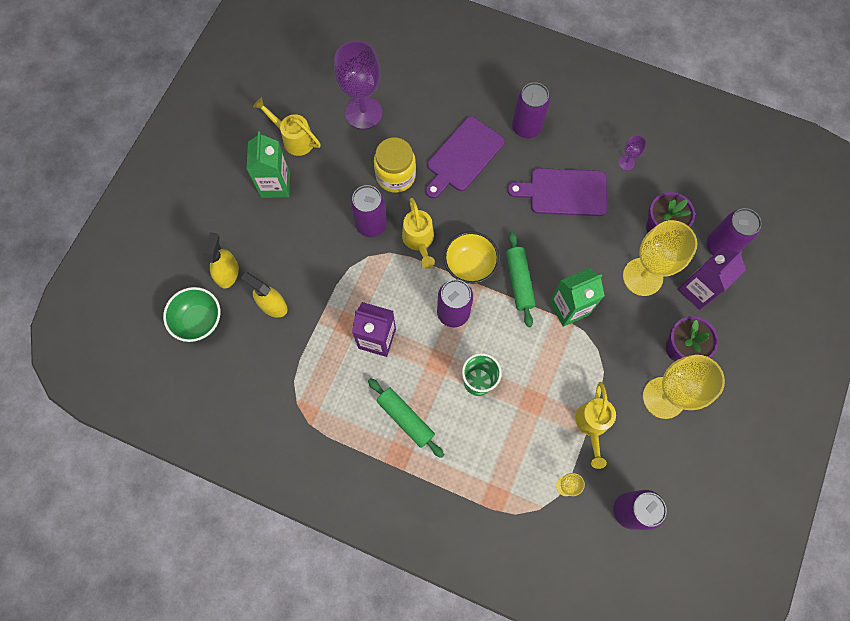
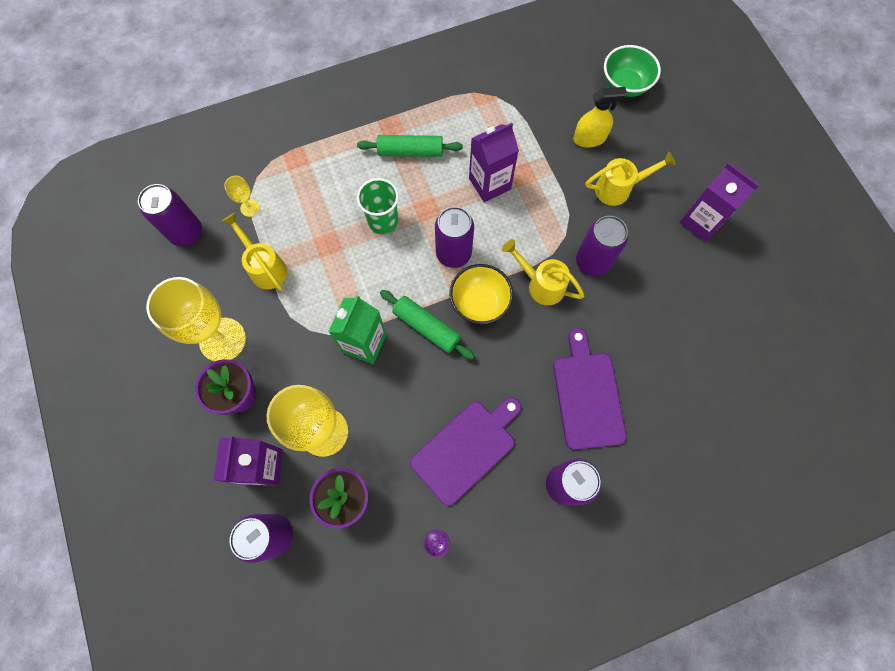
camera: 135 degrees right, 0 degrees up
yellow spray bottle [203,232,239,289] -> none
green carton [247,131,290,198] -> purple carton [680,163,759,242]
yellow watering can [253,97,321,156] -> yellow watering can moved to [586,152,676,206]
purple goblet [334,41,382,130] -> none
yellow jar [374,138,416,193] -> none

